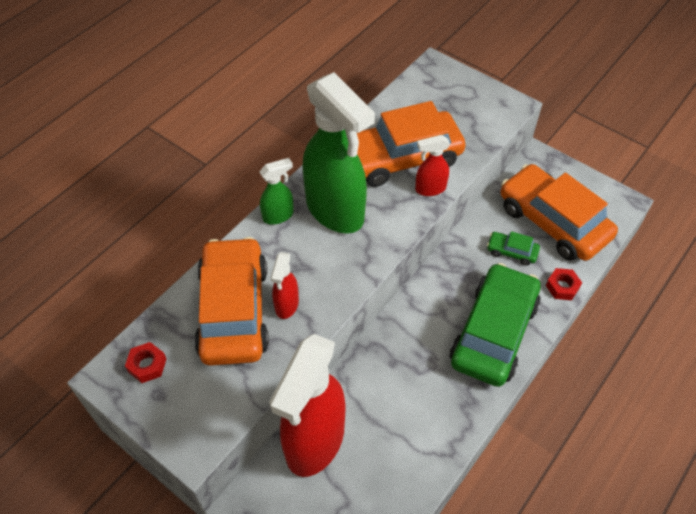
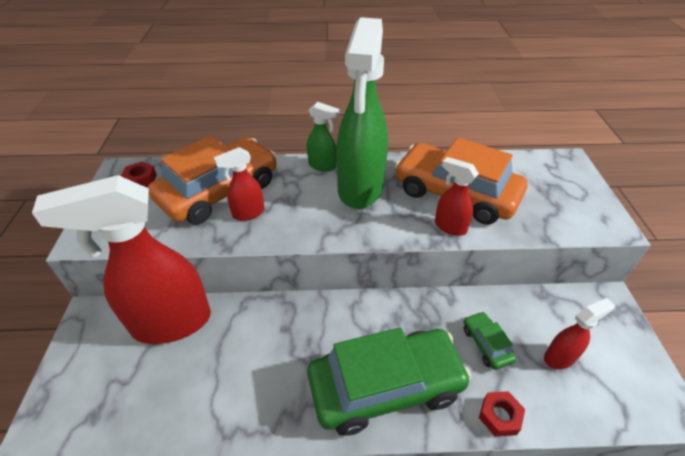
camera: 50 degrees right, 10 degrees down
orange car [501,164,618,261] -> red spray bottle [544,298,615,369]

